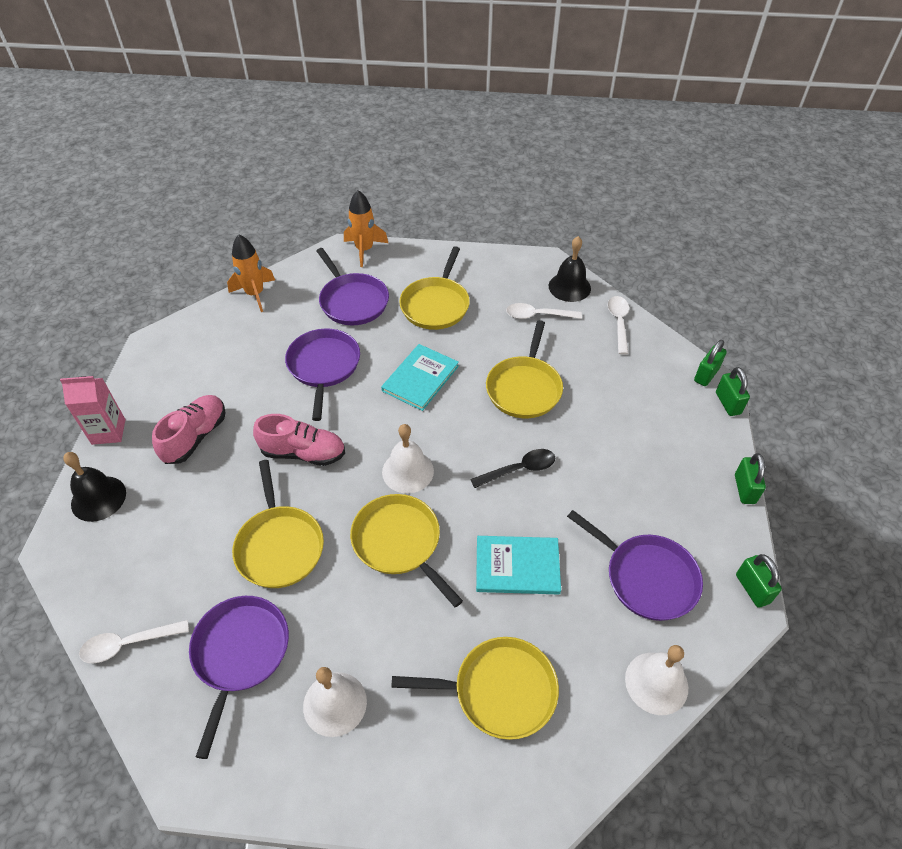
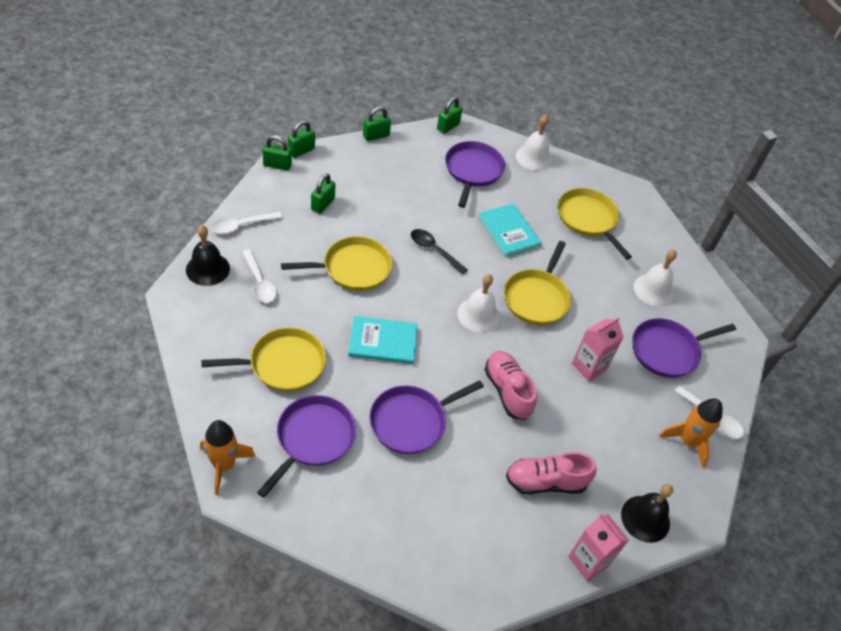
camera: 125 degrees left, 0 degrees up
orange rocket [227,234,275,312] -> orange rocket moved to [659,398,723,468]
yellow pan [232,460,324,588] -> pink carton [572,317,624,381]
none -> green padlock [311,173,336,214]

